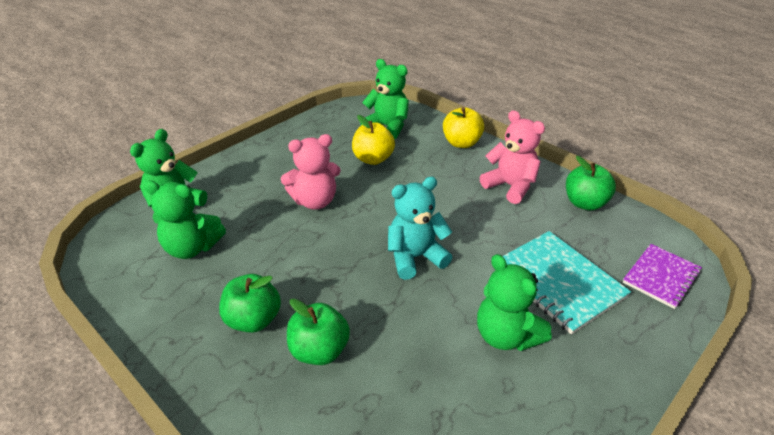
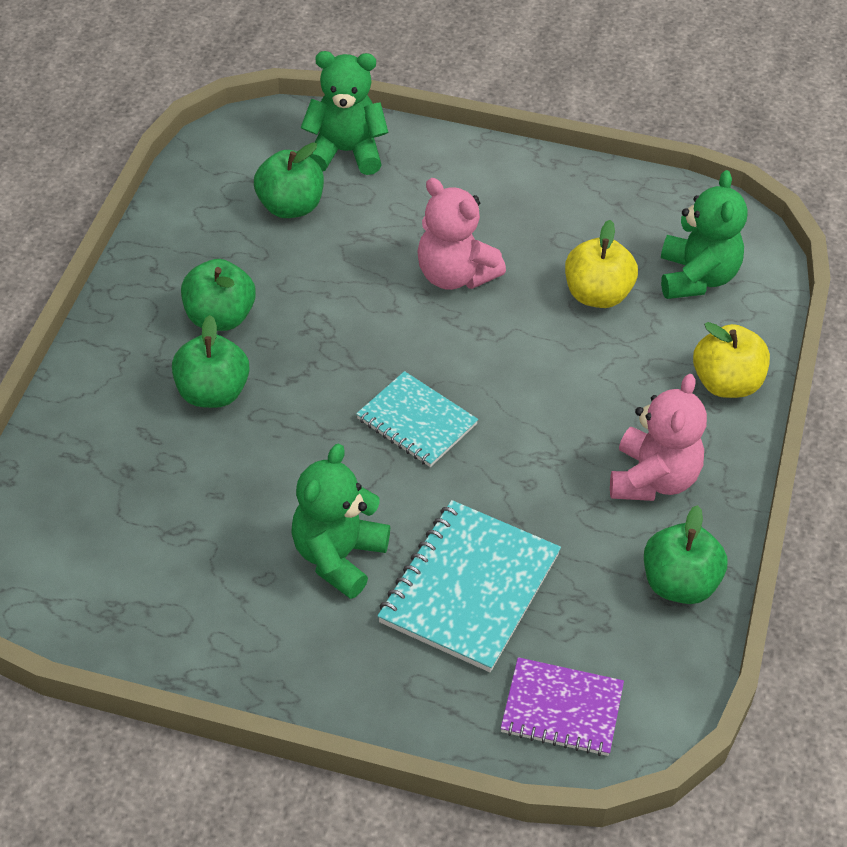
camera: 60 degrees right, 10 degrees up
green teddy bear [144,181,226,259] -> green apple [254,143,324,218]
turquoise teddy bear [388,177,453,280] -> turquoise notebook [356,371,478,467]

